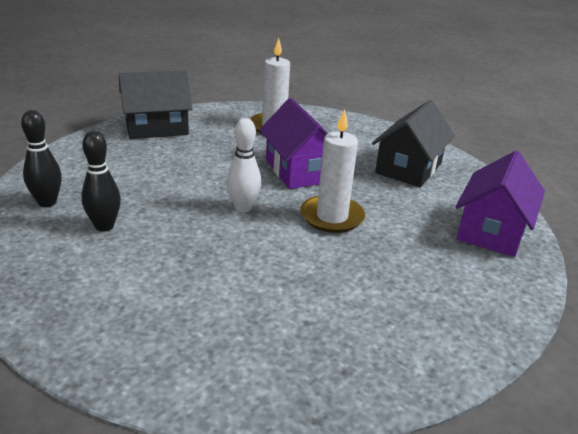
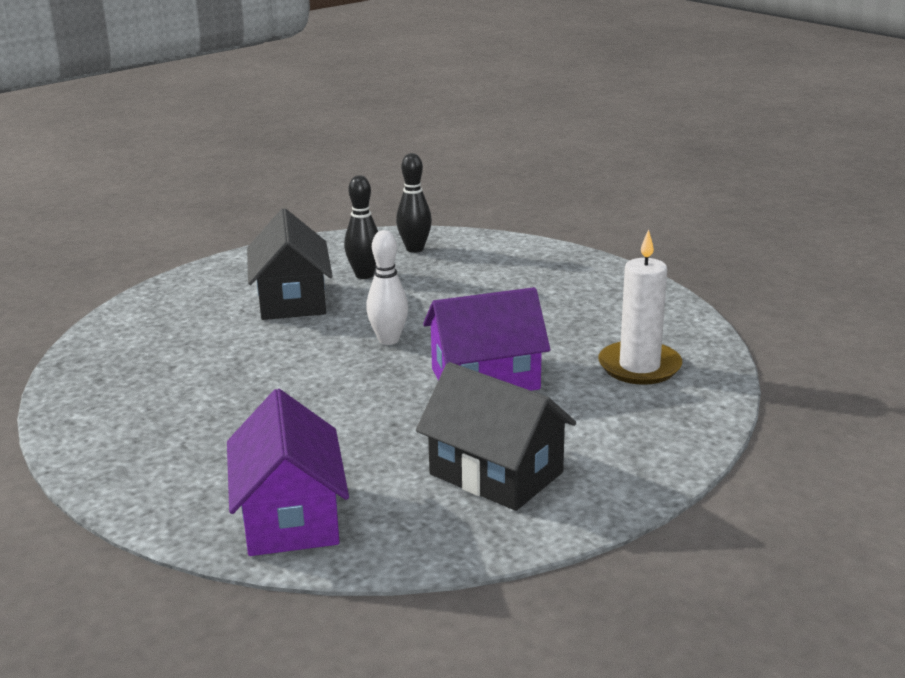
camera: 100 degrees right, 5 degrees down
black house [119,70,193,139] -> black house moved to [247,208,333,320]
white candle [300,109,365,233] -> none
purple house [455,151,545,257] -> purple house turned 45 degrees clockwise [227,389,349,556]

